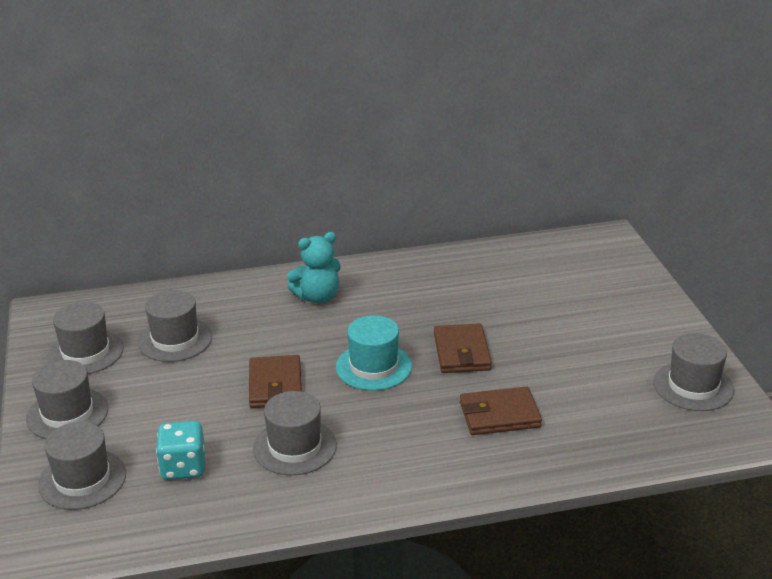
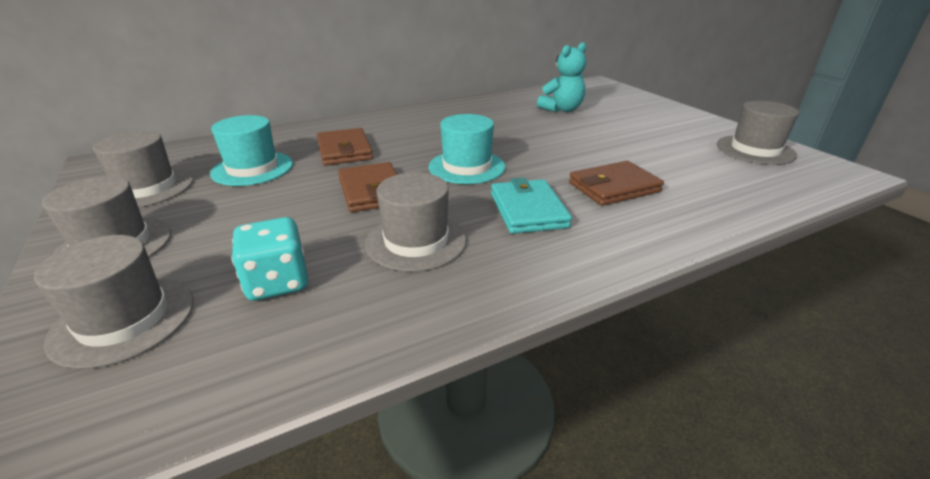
camera: 15 degrees left, 0 degrees up
grey hat [138,290,212,362] -> turquoise hat [210,115,293,186]
turquoise teddy bear [287,232,341,303] -> turquoise teddy bear moved to [537,42,586,112]
brown wallet [434,323,492,373] -> brown wallet moved to [317,128,373,166]
none -> turquoise wallet [491,178,572,234]

